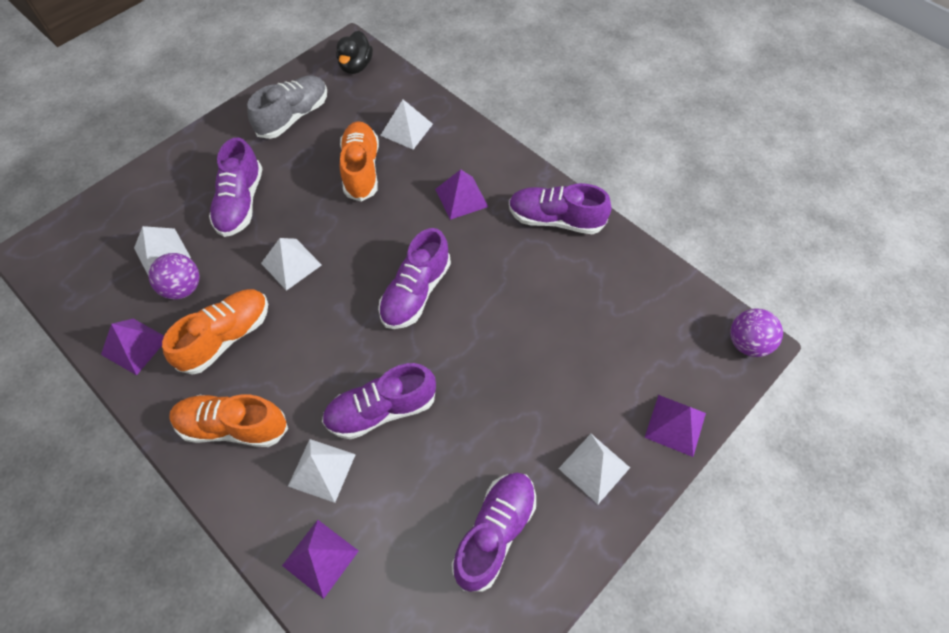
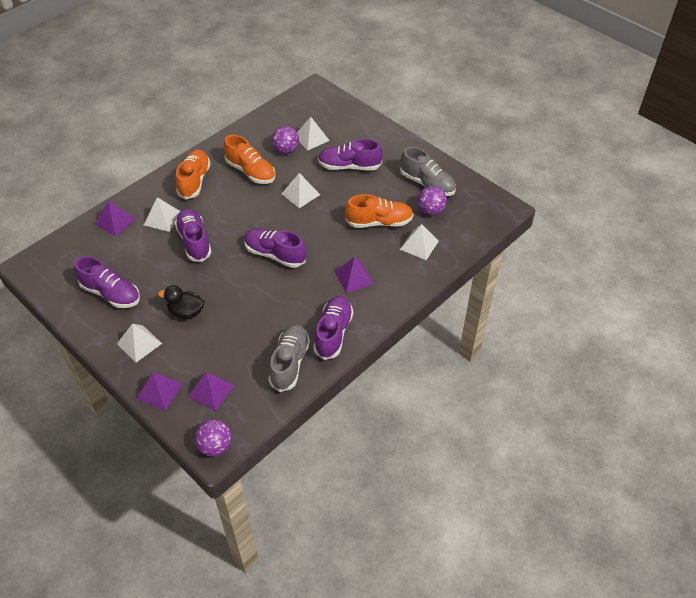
camera: 90 degrees right, 10 degrees down
purple pyramid [101,319,164,375] -> purple pyramid moved to [188,372,235,411]
black duck [336,31,373,74] -> black duck moved to [158,285,204,319]
none -> grey shoe [269,324,310,392]
none -> purple ball [418,186,447,215]

